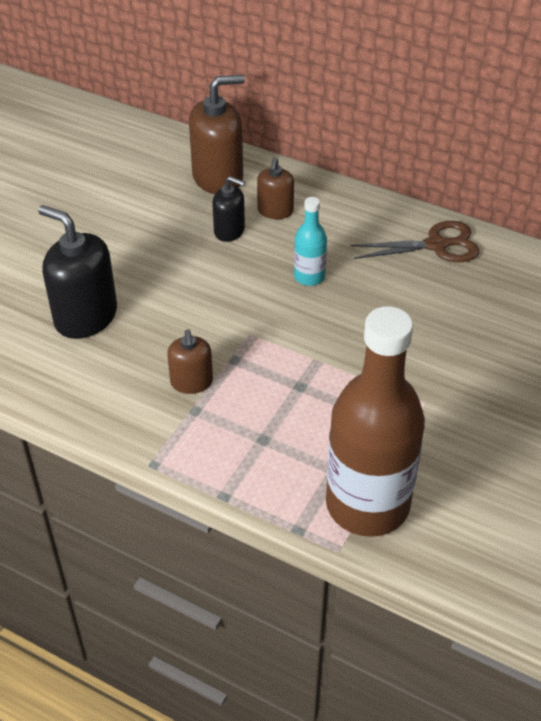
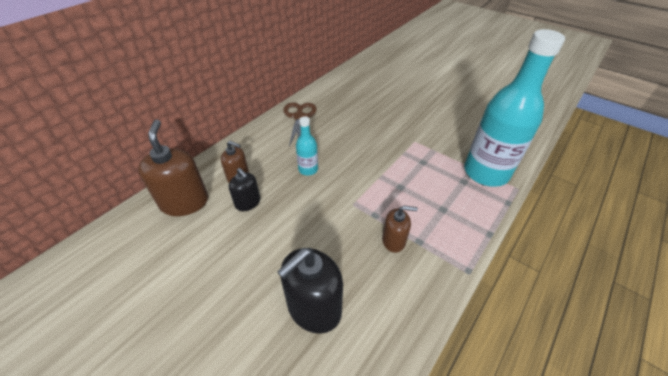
camera: 80 degrees left, 0 degrees up
black soap dispenser [212,176,245,242] -> black soap dispenser turned 105 degrees clockwise [229,168,260,211]
brown bottle [326,306,425,537] -> turquoise bottle [464,29,565,187]

